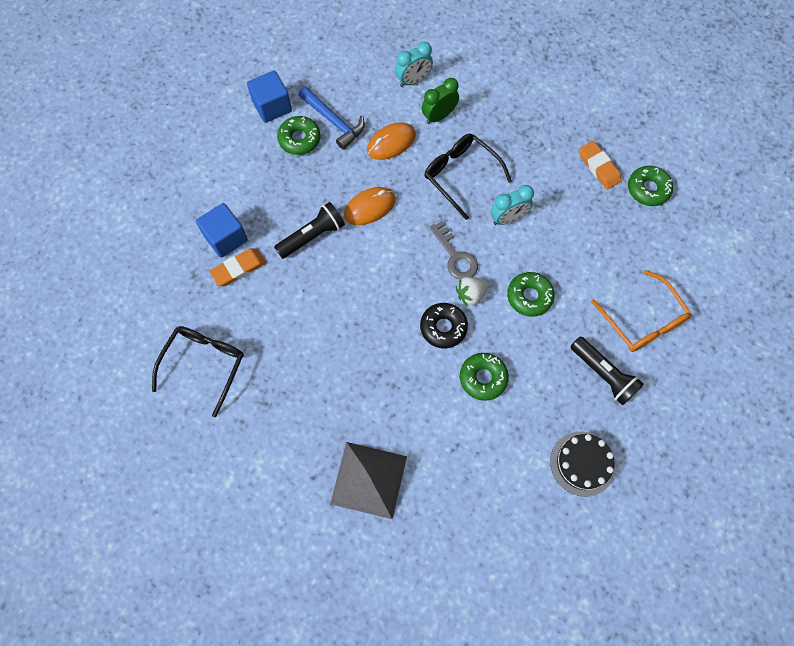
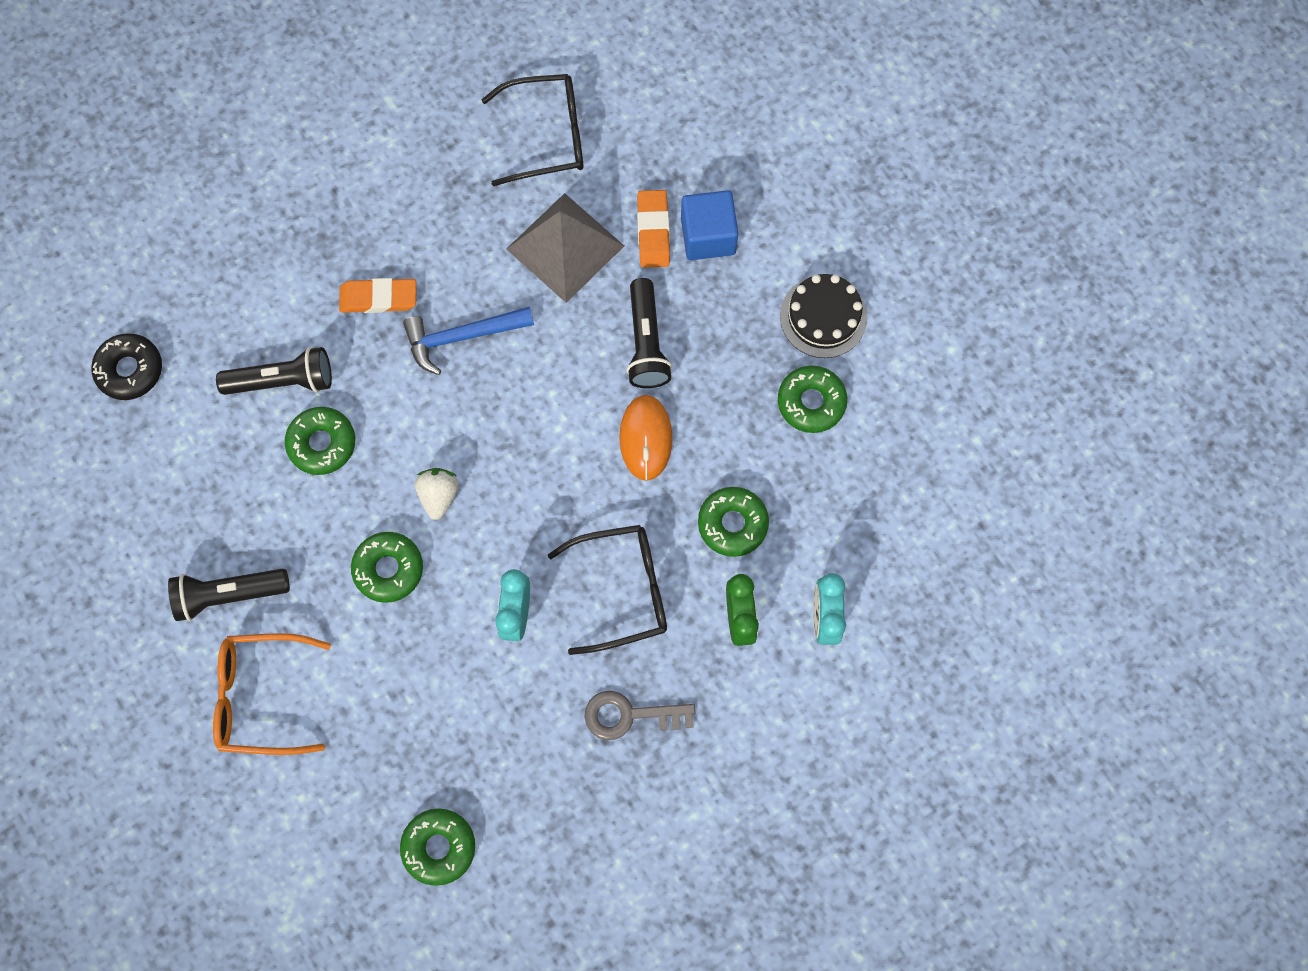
camera: 120 degrees right, 5 degrees up
black glasses [152,326,244,417] -> black glasses turned 60 degrees counterclockwise [481,74,584,186]
blue cube [247,71,292,123] -> none
blue hammer [298,87,365,149] -> blue hammer moved to [403,306,534,375]
grey pyramid [330,442,407,519] -> grey pyramid moved to [507,193,624,303]
orange mouse [367,122,416,160] -> green donut [698,487,769,557]
black donut [420,303,468,348] -> black donut moved to [91,333,162,400]
grey key [429,221,478,280] -> grey key moved to [585,691,696,740]
black cake [550,432,615,497] -> black cake moved to [780,274,867,358]
orange eraser [579,141,621,190] -> orange eraser moved to [339,278,416,313]
none -> black flashlight [216,347,332,395]

